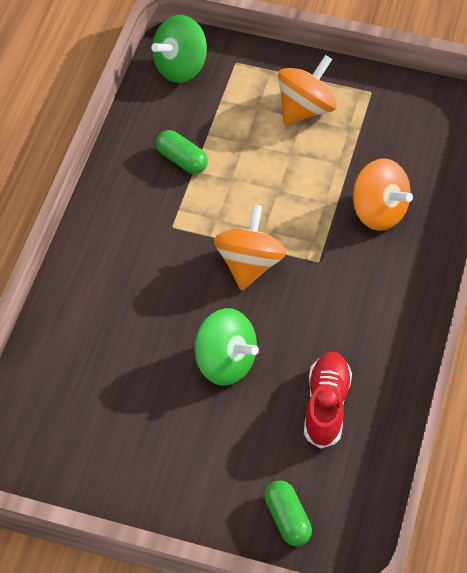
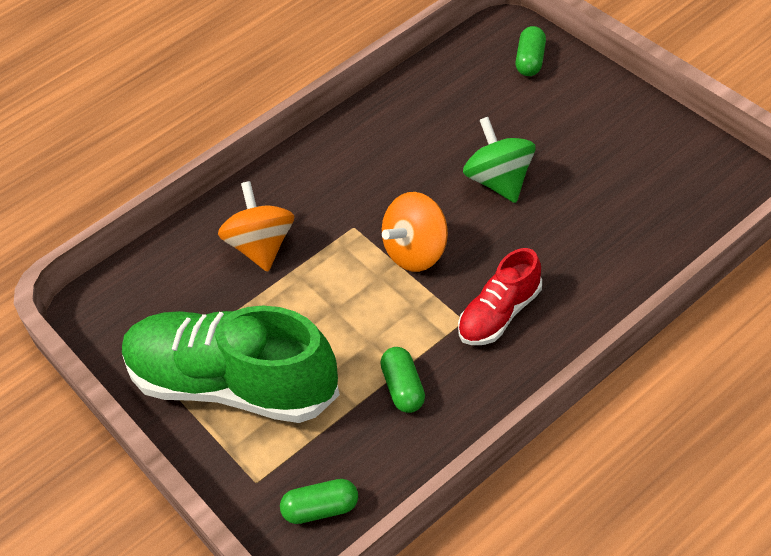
camera: 140 degrees left, 5 degrees down
green spinning top [151,15,207,83] -> green capsule [280,479,358,524]
orange spinning top [278,55,337,125] -> green shoe [122,306,340,423]
red shoe [304,352,352,449] -> red shoe moved to [458,248,542,345]

